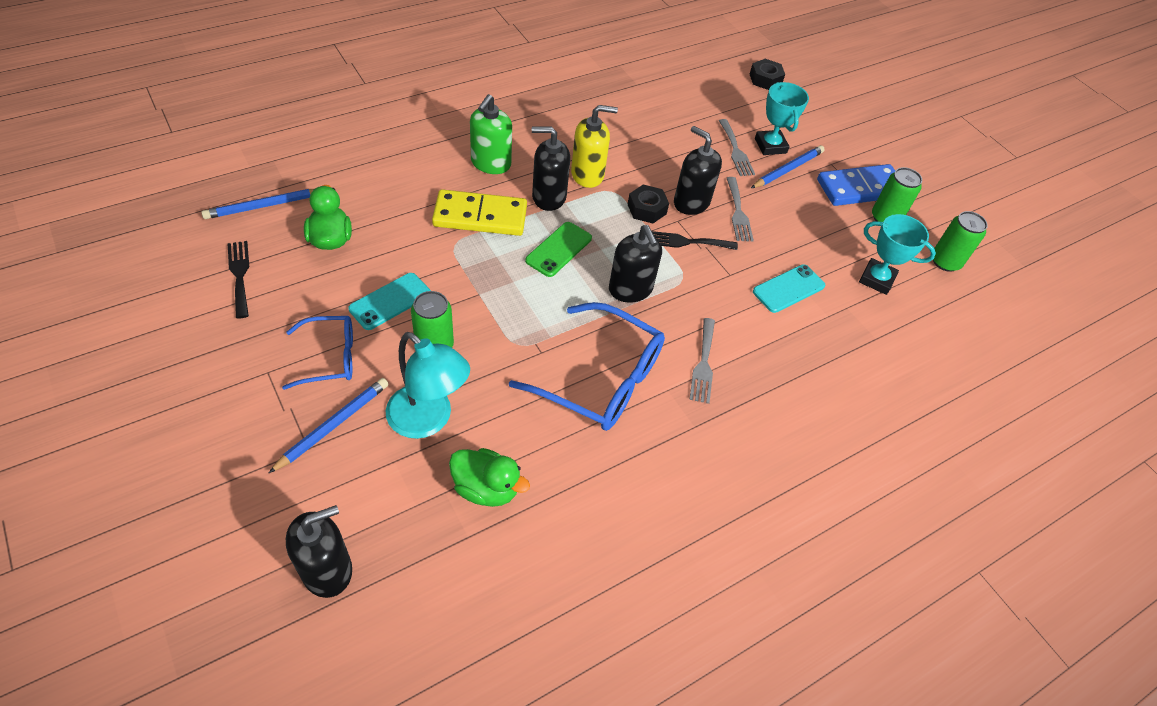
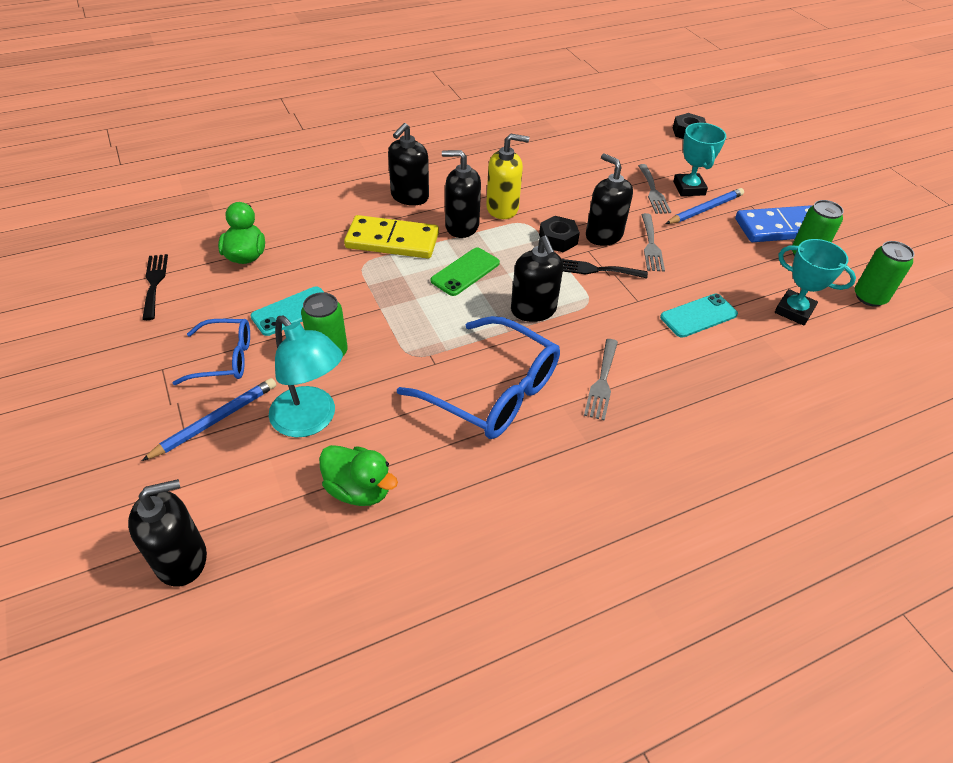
camera: 10 degrees right, 5 degrees down
blue pencil [201,189,314,219] -> none
green soap dispenser [470,94,512,174] -> black soap dispenser [388,123,429,206]

